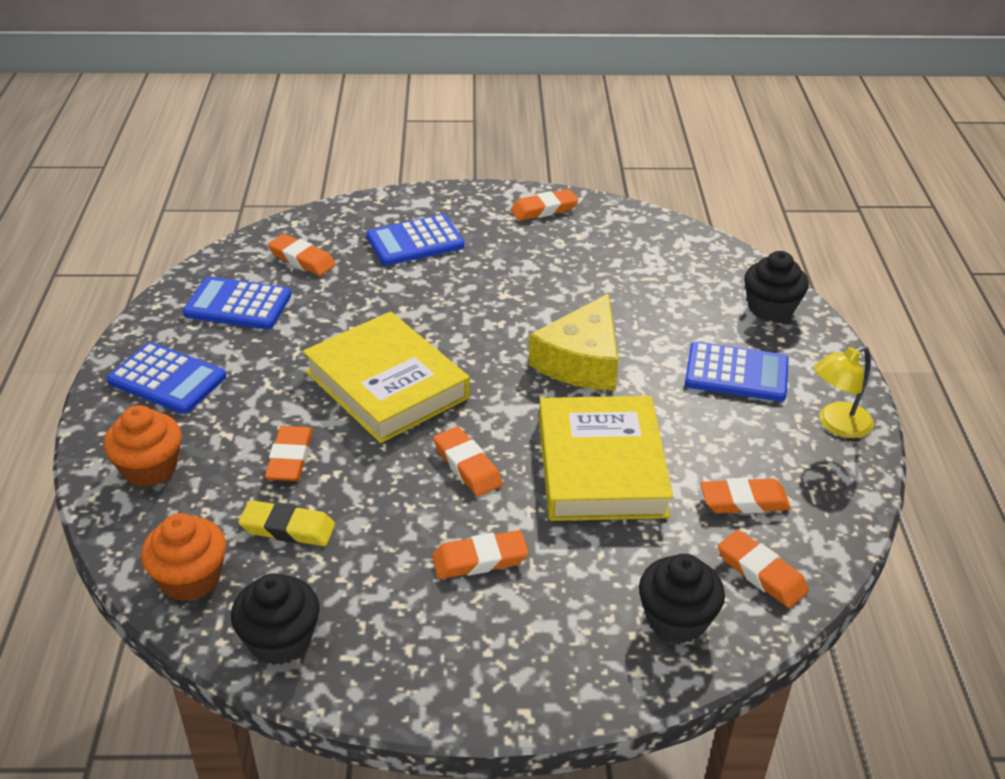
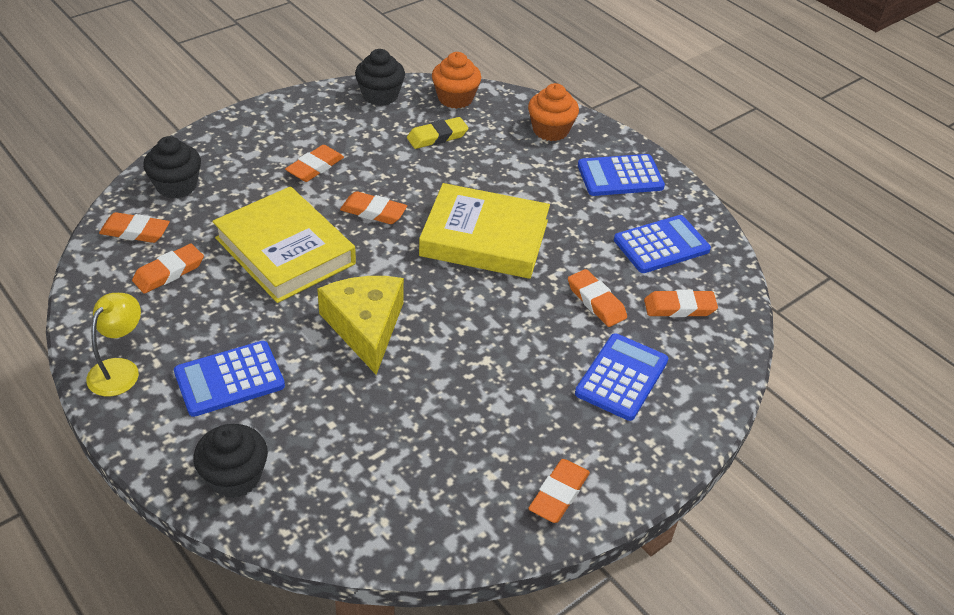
camera: 140 degrees right, 5 degrees up
orange eraser [265,426,313,481] -> orange eraser moved to [568,269,627,327]

